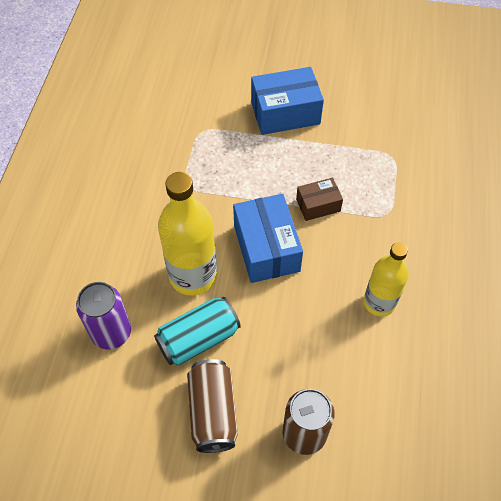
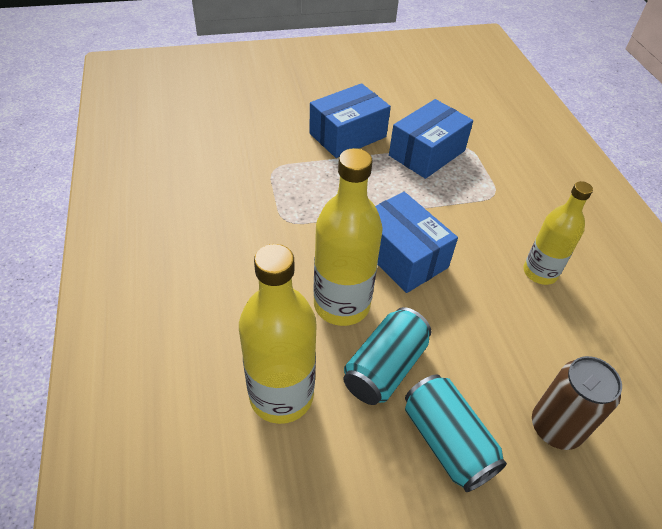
camera: 25 degrees left, 10 degrees down
purple can [76,282,131,349] -> yellow bottle [239,244,317,424]
brown can [187,359,238,453] -> turquoise can [405,374,507,492]
brown box [296,178,343,221] -> none
none -> blue box [389,99,473,179]

